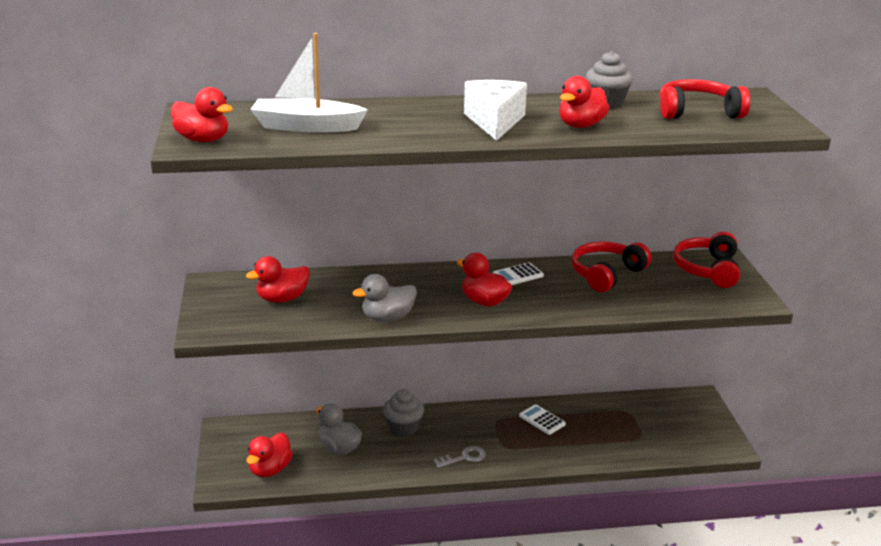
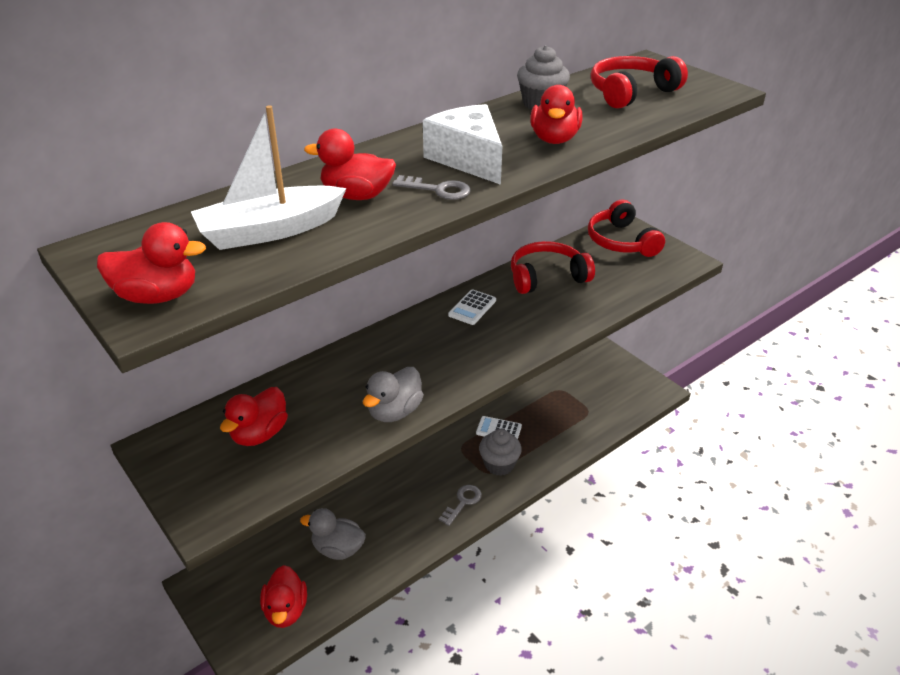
camera: 30 degrees left, 10 degrees up
grey cupcake [383,389,424,437] -> grey cupcake moved to [479,429,522,476]
red duck [457,253,512,306] -> red duck moved to [304,129,396,200]
red headphones [572,241,652,292] -> red headphones turned 60 degrees clockwise [511,241,595,294]
none -> grey key [392,175,471,200]

